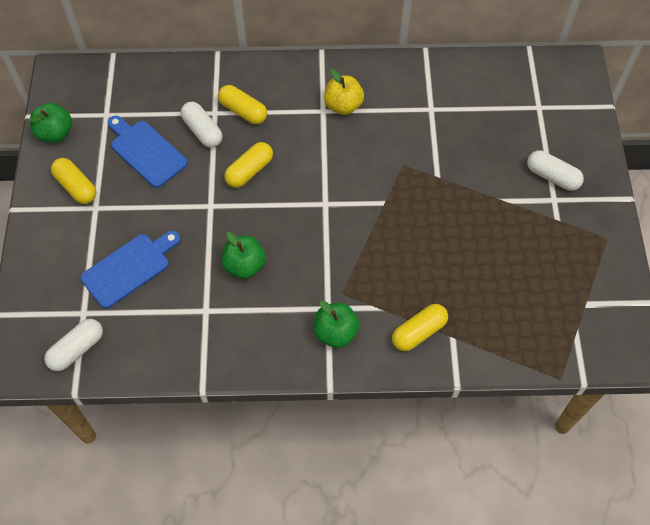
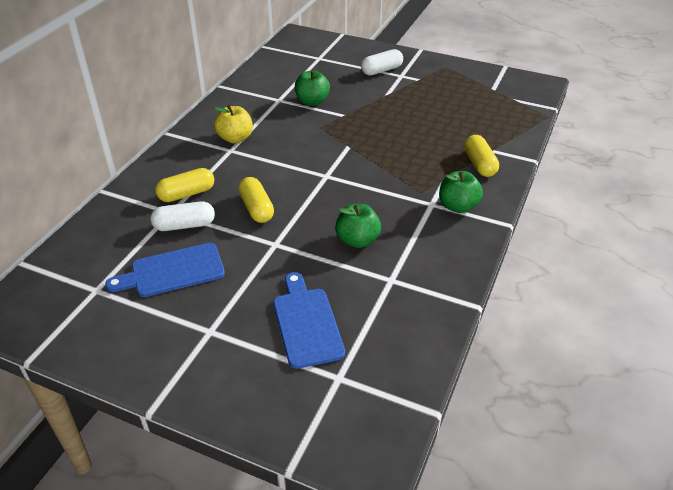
camera: 65 degrees left, 20 degrees down
green apple [30,103,72,143] -> green apple moved to [295,70,330,106]
white capsule [44,319,103,371] -> none
yellow capsule [51,158,96,204] -> none

